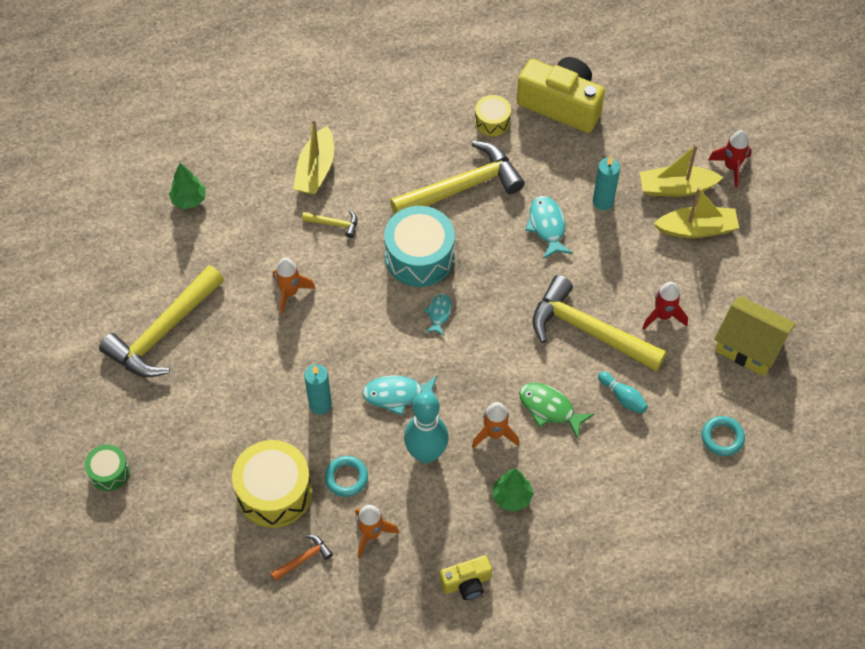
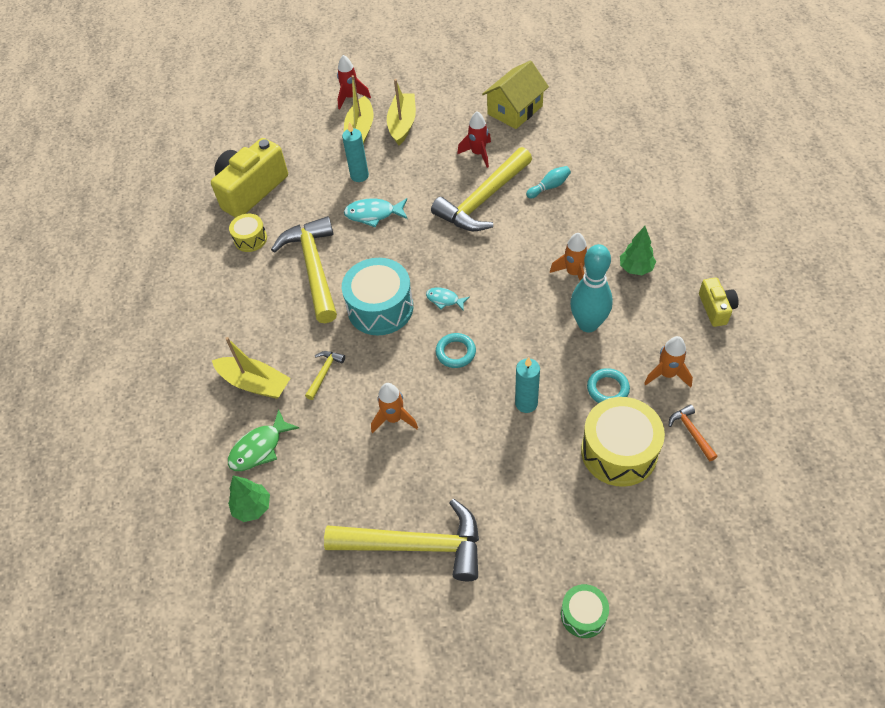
camera: 75 degrees left, 5 degrees down
yellow hammer [99,265,224,377] -> yellow hammer turned 45 degrees counterclockwise [324,499,479,581]
turquoise fish [362,375,437,416] -> none
green fish [519,383,594,439] -> green fish moved to [228,409,299,471]
turquoise ring [702,416,745,456] -> turquoise ring moved to [436,333,476,368]

